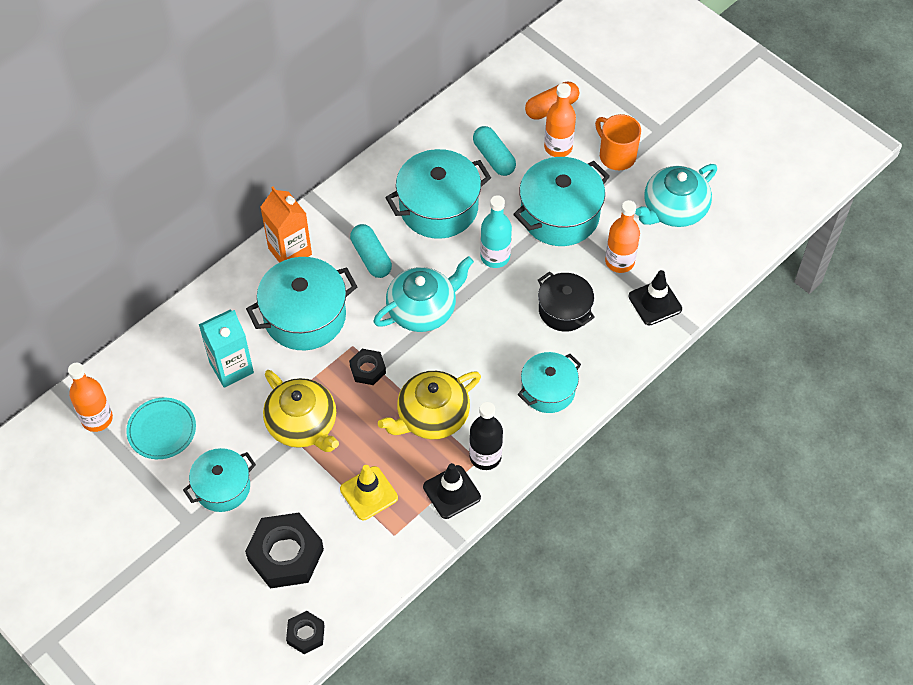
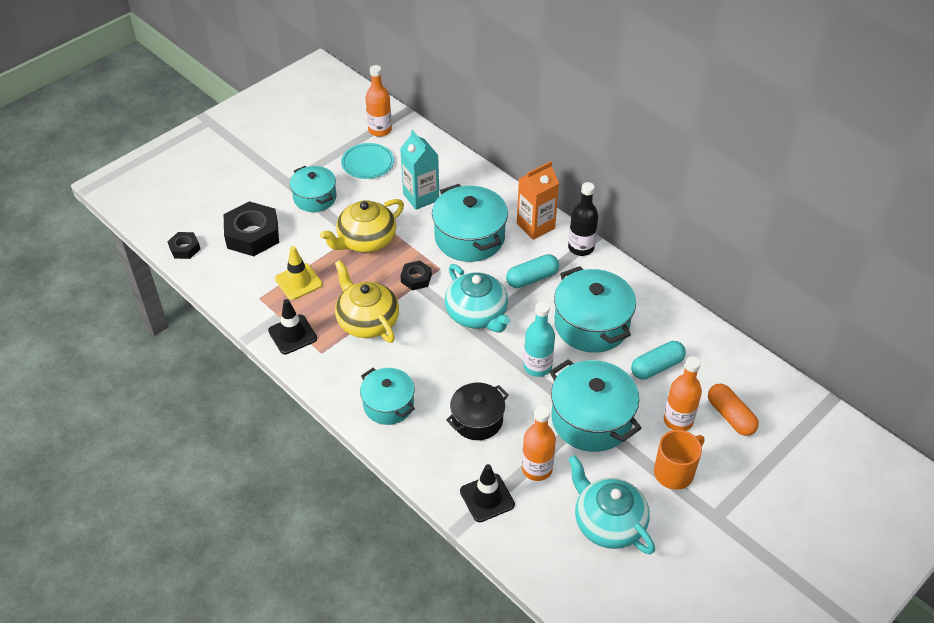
camera: 90 degrees right, 10 degrees down
black bottle [469,402,503,470] -> black bottle moved to [568,182,598,256]

